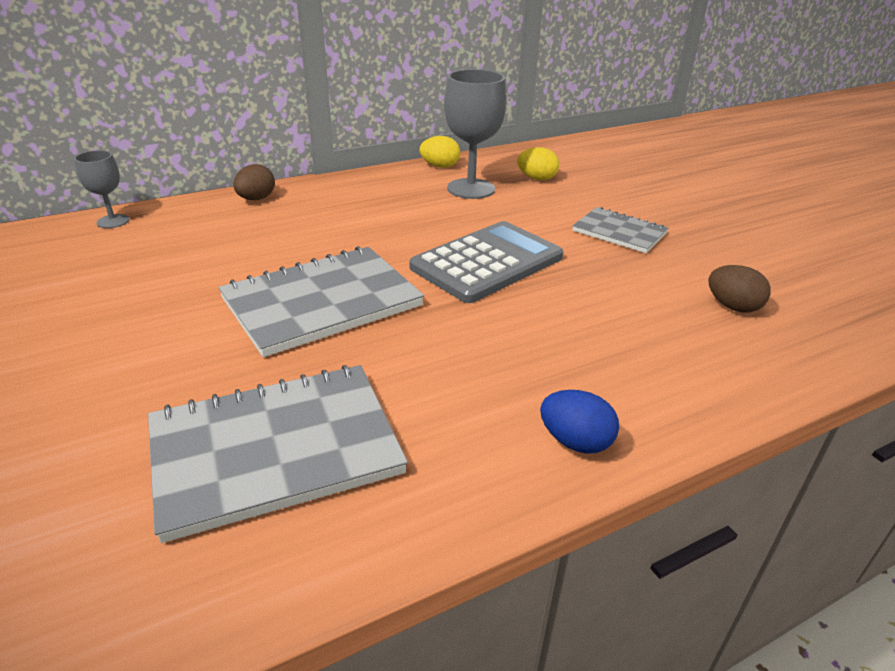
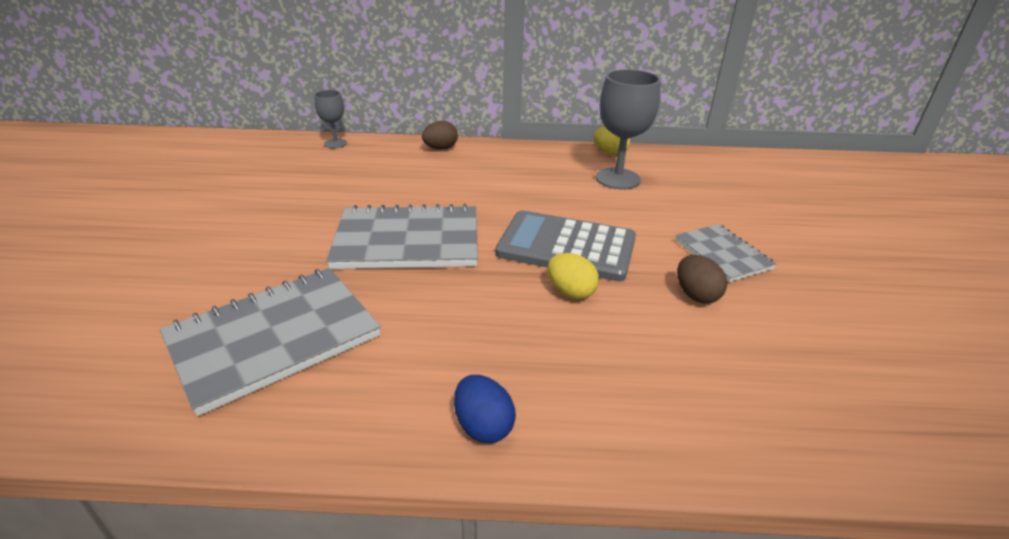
camera: 30 degrees right, 0 degrees up
grey notebook [148,365,408,543] -> grey notebook turned 45 degrees counterclockwise [160,268,381,416]
grey calculator [409,221,563,303] -> grey calculator turned 150 degrees counterclockwise [495,210,636,281]
yellow egg [517,147,559,180] -> yellow egg moved to [548,253,599,299]
brown egg [708,265,771,313] -> brown egg moved to [677,255,727,304]

